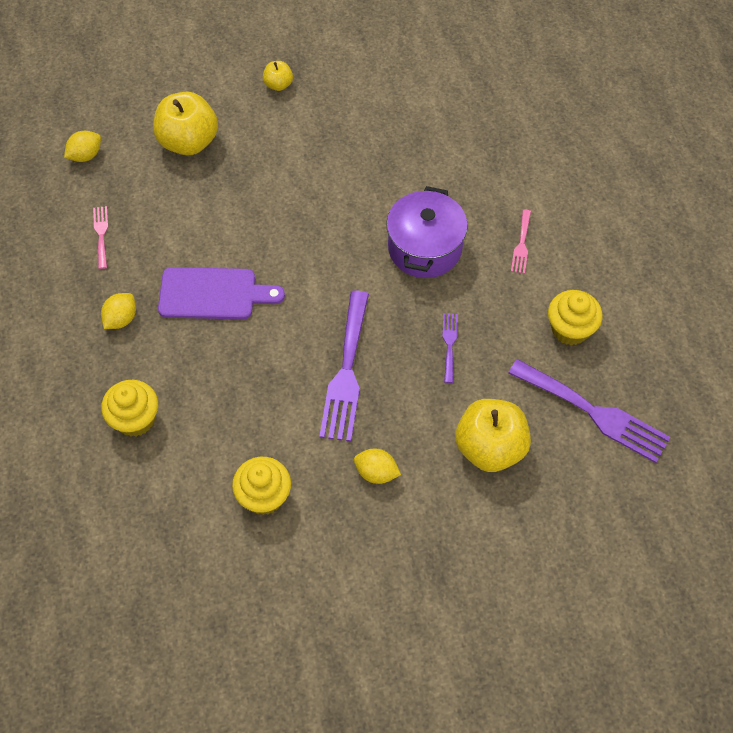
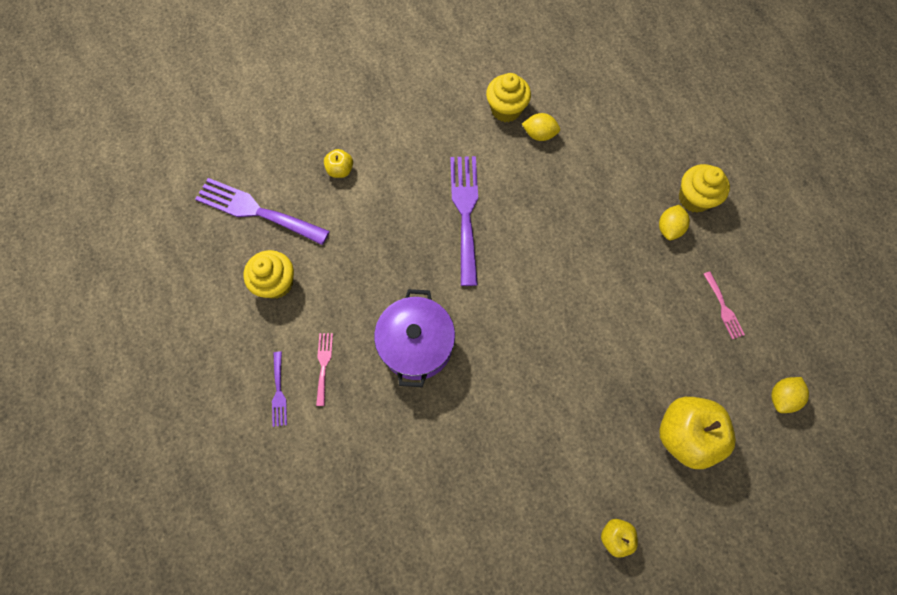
camera: 170 degrees right, 10 degrees up
yellow cupcake [101,380,158,436] -> yellow cupcake moved to [679,164,730,213]
purple cutting board [158,267,285,319] -> none
yellow lemon [354,449,401,484] -> yellow lemon moved to [522,113,560,141]
purple fork [442,313,458,383] -> purple fork moved to [272,351,287,427]
yellow apple [455,399,531,472] -> yellow apple [324,149,353,178], size x0.49

